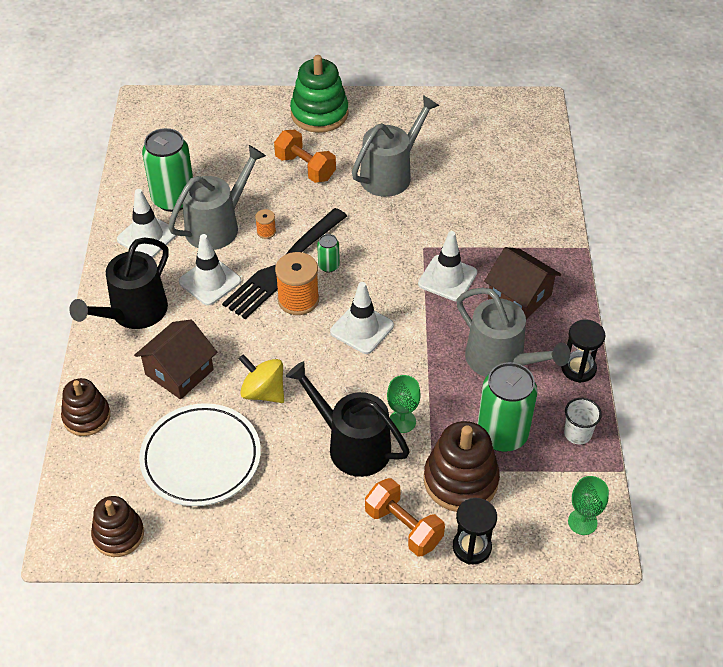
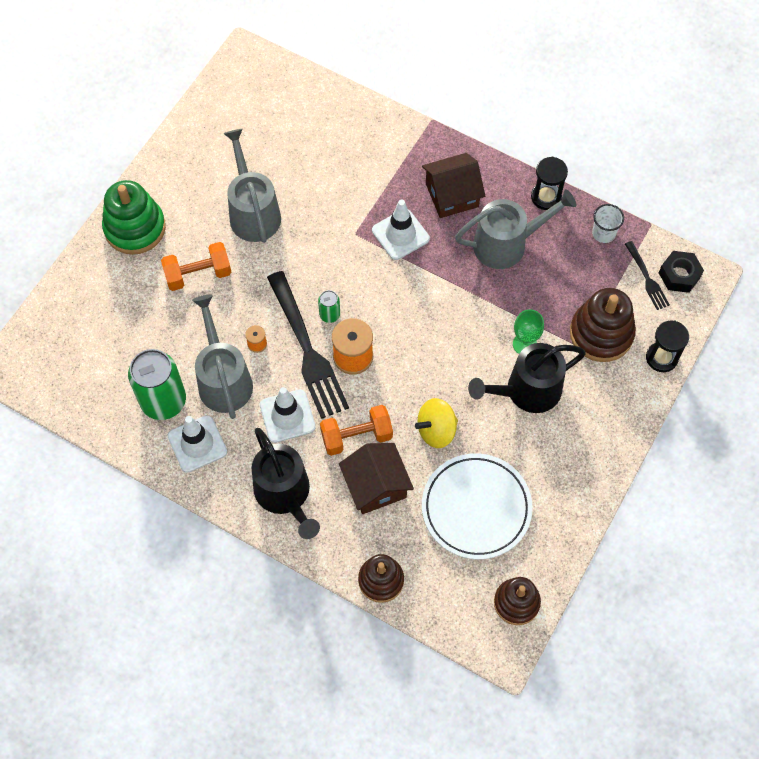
camera: 60 degrees left, 15 degrees up
white traffic cone [330,282,394,354] -> none
orange dumbbell [365,478,445,556] -> orange dumbbell moved to [320,405,393,456]
green can [477,362,538,452] -> none
green goblet [568,476,609,535] -> black nut [659,251,704,293]
none -> black fork [625,241,670,310]

